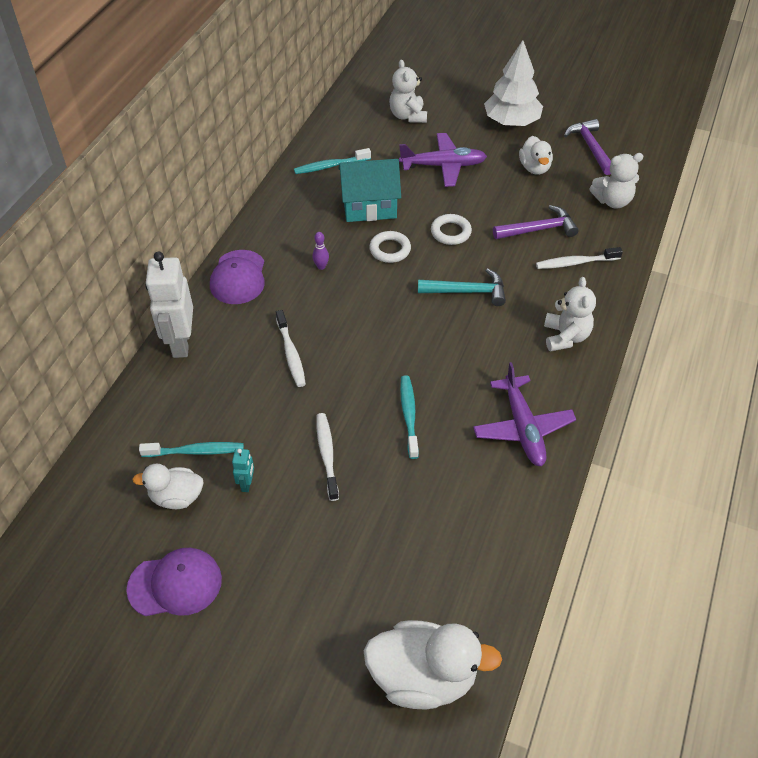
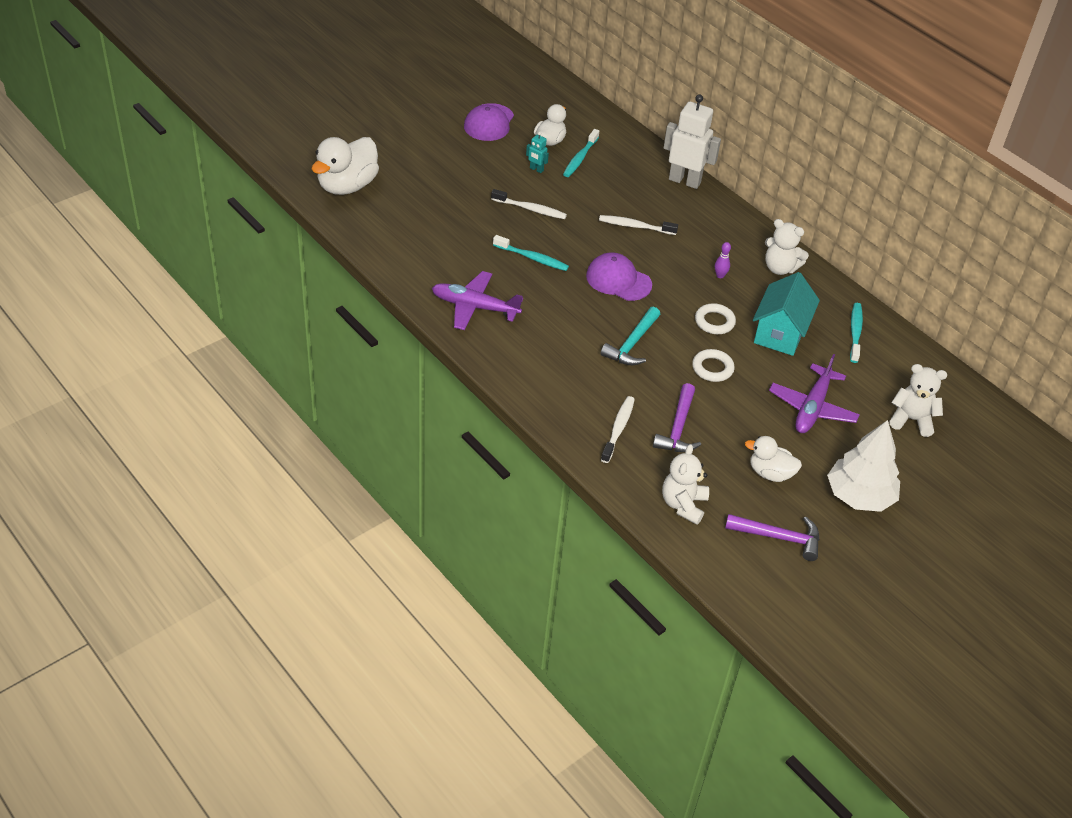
camera: 115 degrees right, 5 degrees down
purple cap [210,250,265,304] -> purple cap moved to [586,252,652,301]
white teddy bear [544,277,596,352] -> white teddy bear moved to [765,219,809,275]

